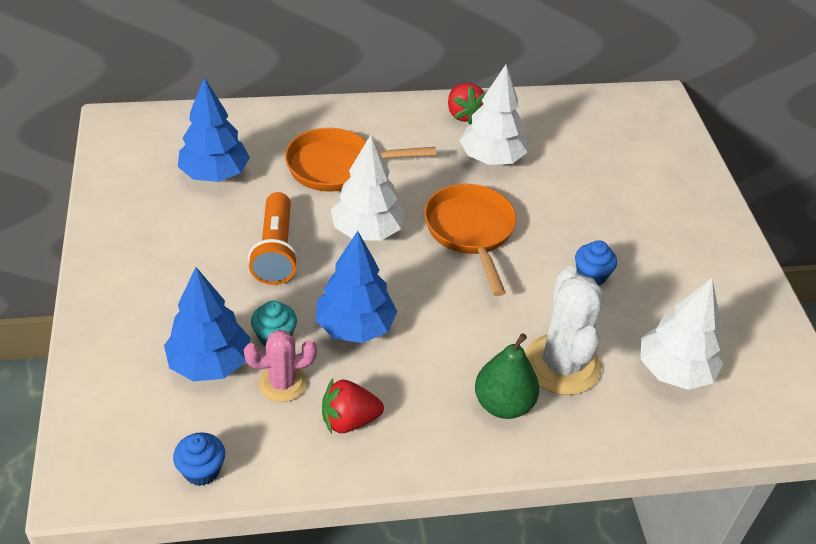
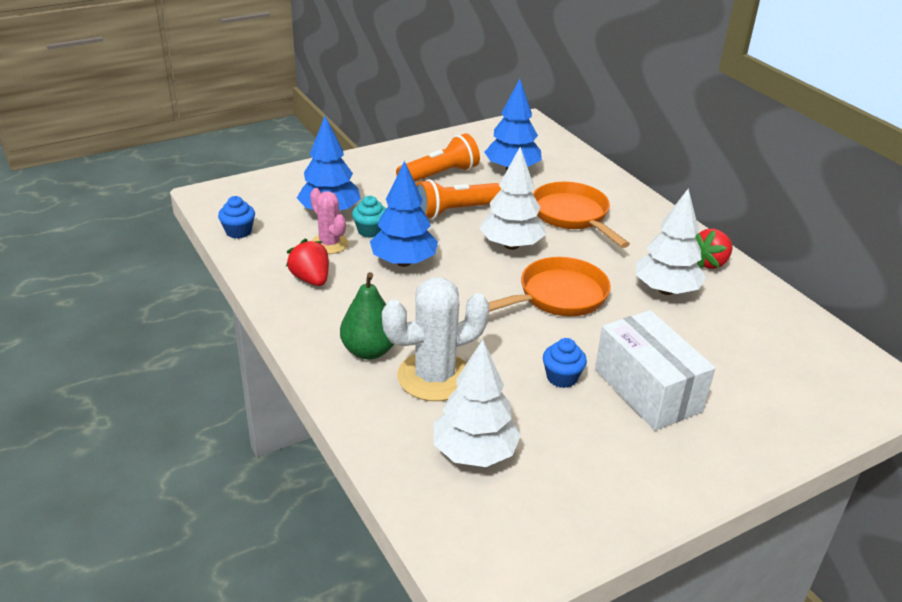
camera: 70 degrees right, 10 degrees down
none -> orange flashlight [396,133,480,182]
none -> white box [595,310,715,431]

